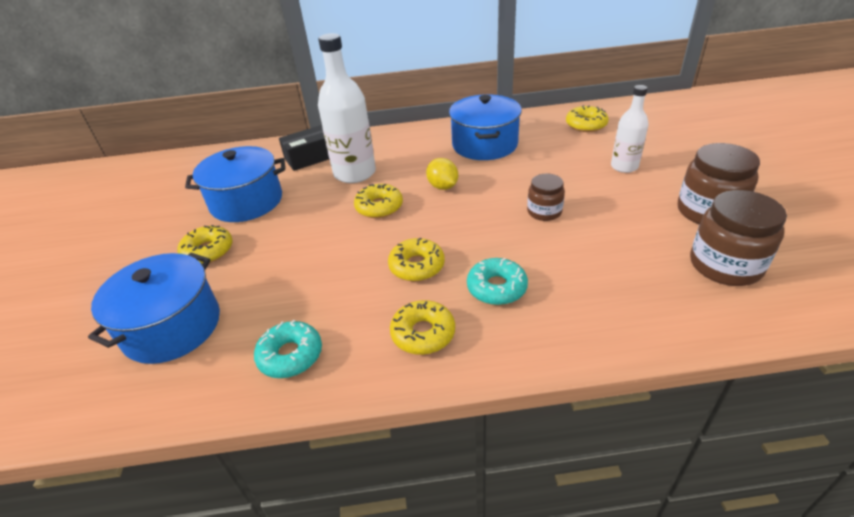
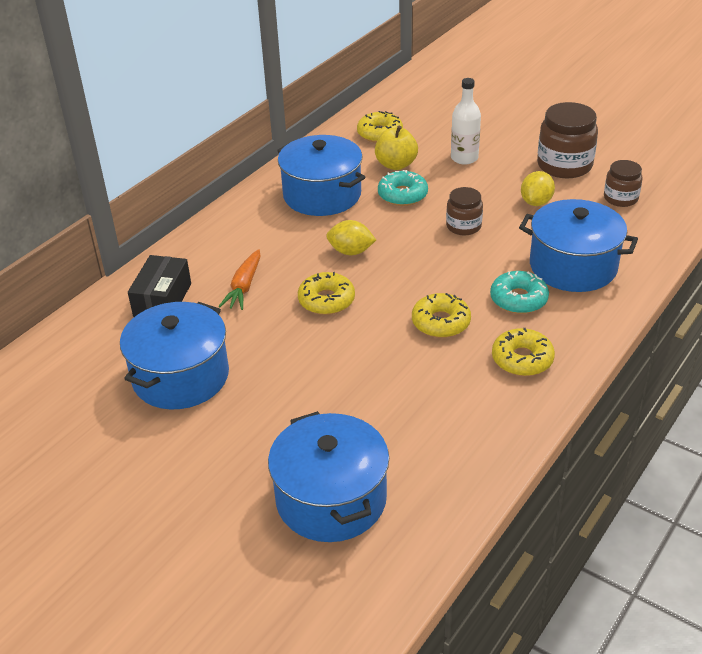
camera: 50 degrees left, 0 degrees up
yellow donut [177,225,233,264] -> none
turquoise donut [254,320,322,378] -> turquoise donut moved to [378,170,428,206]
white bottle [318,33,376,183] -> orange carrot [218,249,261,310]
brown jar [690,190,787,286] -> brown jar [604,160,643,207], size x0.59
none -> yellow apple [375,126,418,170]
none -> blue pot [519,199,638,292]
none -> yellow lemon [521,171,555,206]

